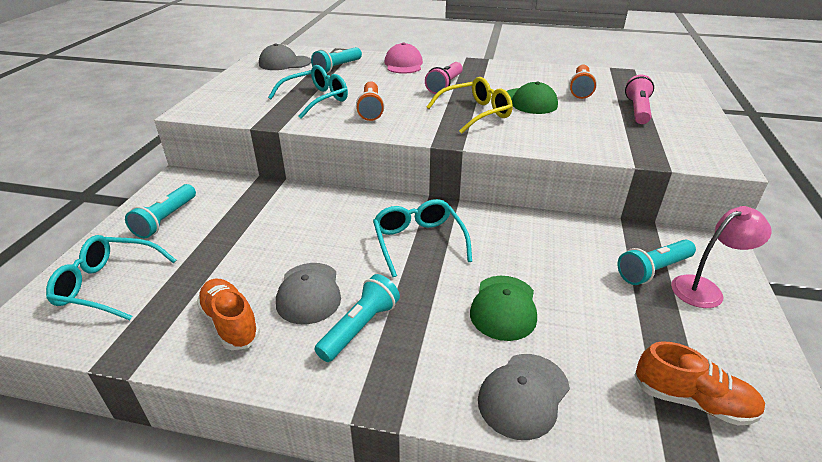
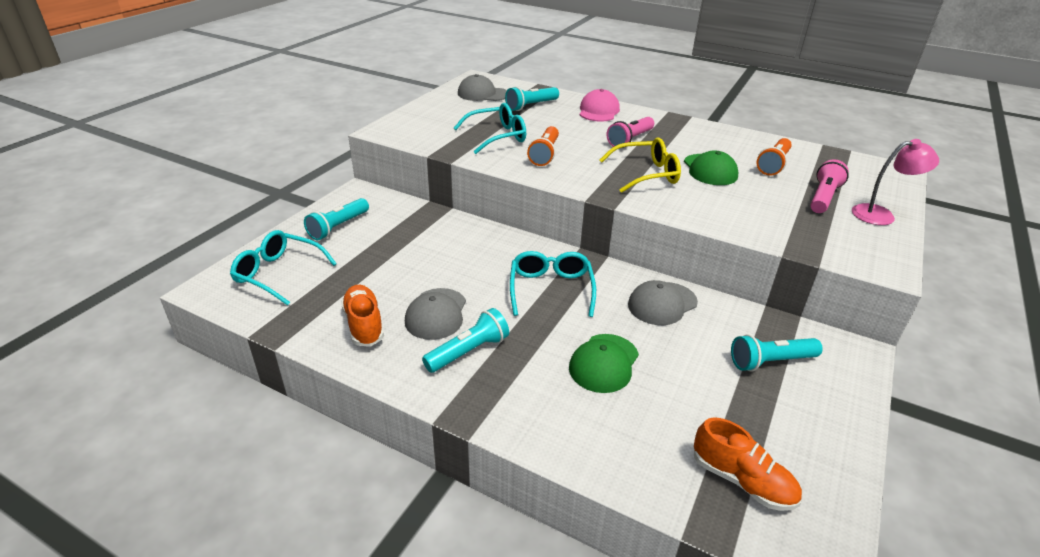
camera: 15 degrees right, 0 degrees up
grey cap [478,354,570,440] -> grey cap moved to [628,280,698,325]
pink lamp [671,206,772,308] -> pink lamp moved to [852,139,939,225]

